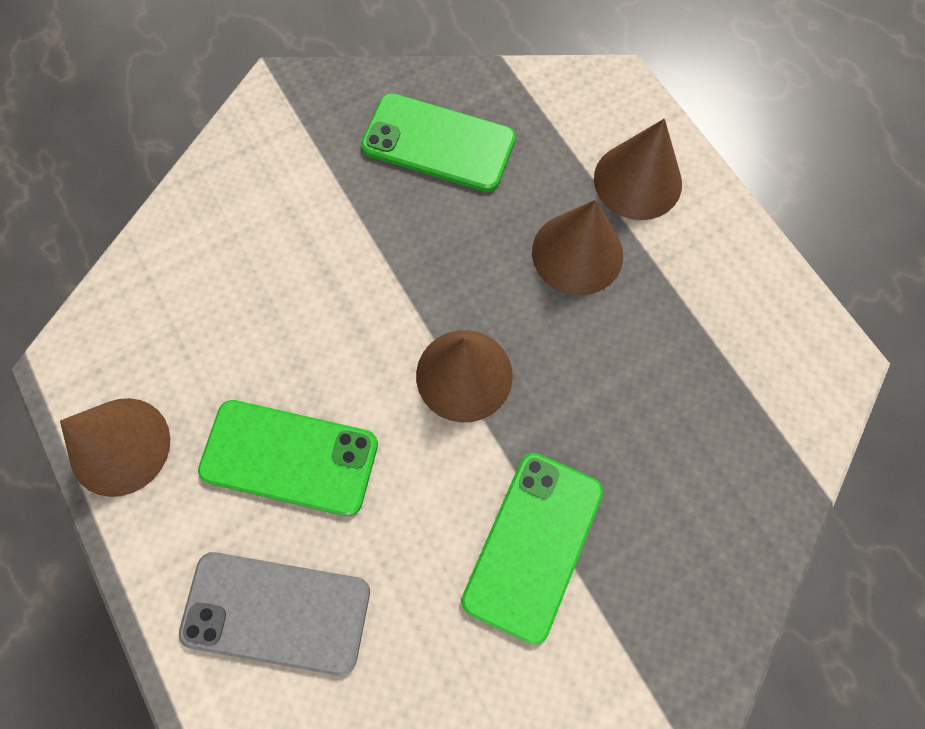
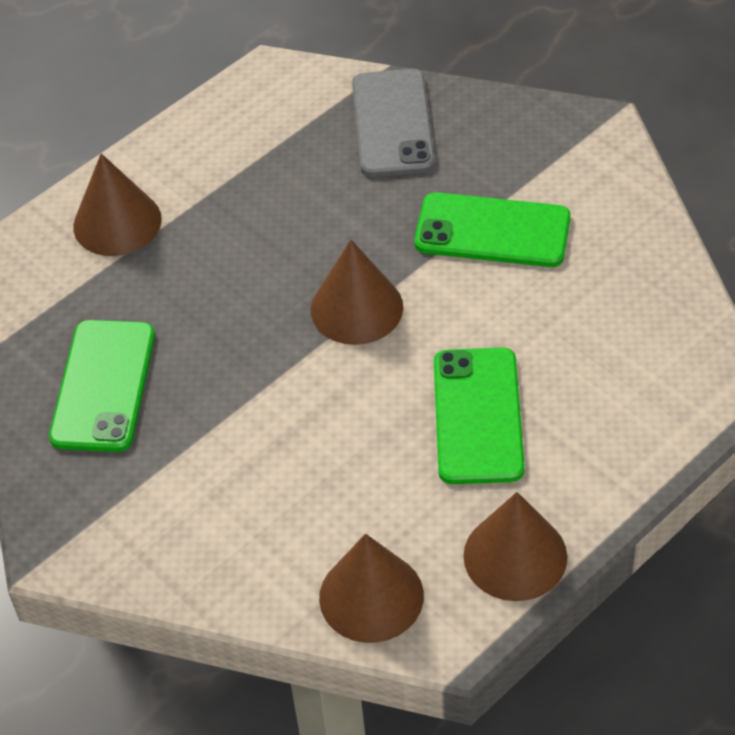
camera: 100 degrees left, 20 degrees down
grey phone [179,552,370,676] -> grey phone moved to [352,69,435,177]
brown cone [532,200,623,295] -> brown cone moved to [319,534,424,643]

